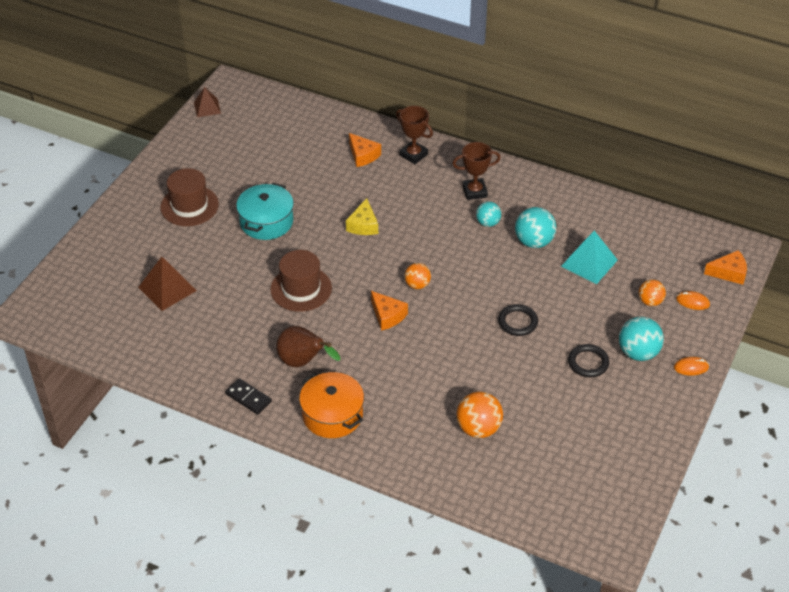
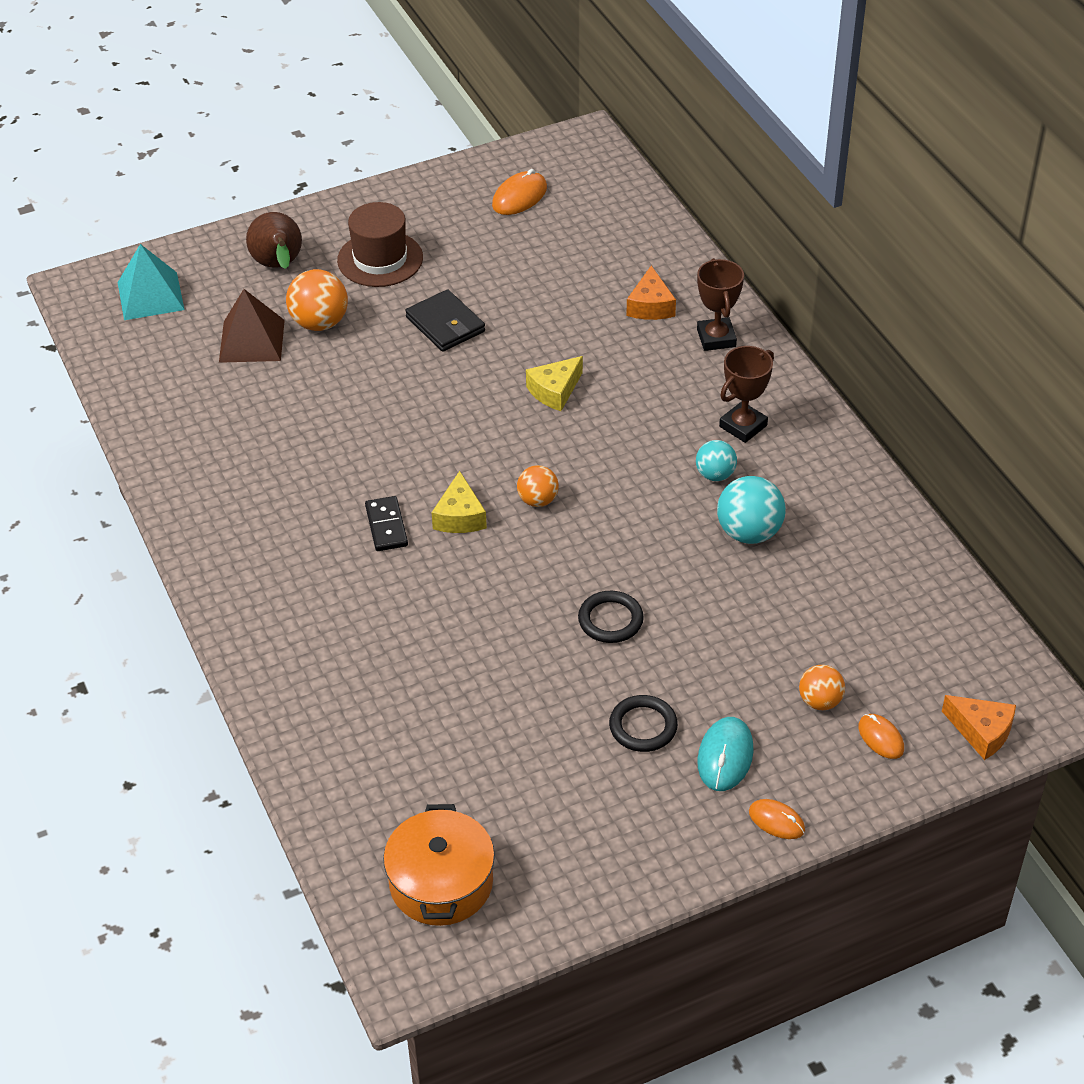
camera: 40 degrees right, 0 degrees up
brown pyramid [194,87,221,117] -> none
black domino [225,378,272,415] -> black domino moved to [365,496,408,551]
turquoise pot [236,183,294,240] -> black wallet [405,289,485,352]
brown hat [270,250,332,312] -> none
brown pear [276,326,340,367] -> brown pear moved to [246,212,302,269]
orange pot [299,372,364,438] -> orange pot moved to [383,804,495,926]
orange cheese [371,291,408,331] -> yellow cheese [432,471,487,533]
brown trophy [452,142,501,200] -> brown trophy turned 75 degrees counterclockwise [719,346,774,443]
orange ball [456,392,503,438] -> orange ball moved to [286,269,348,331]
turquoise pyramid [561,231,618,284] -> turquoise pyramid moved to [118,244,185,320]
turquoise ball [619,317,664,361] -> turquoise mouse [697,717,754,791]
none -> orange mouse [492,169,547,215]

